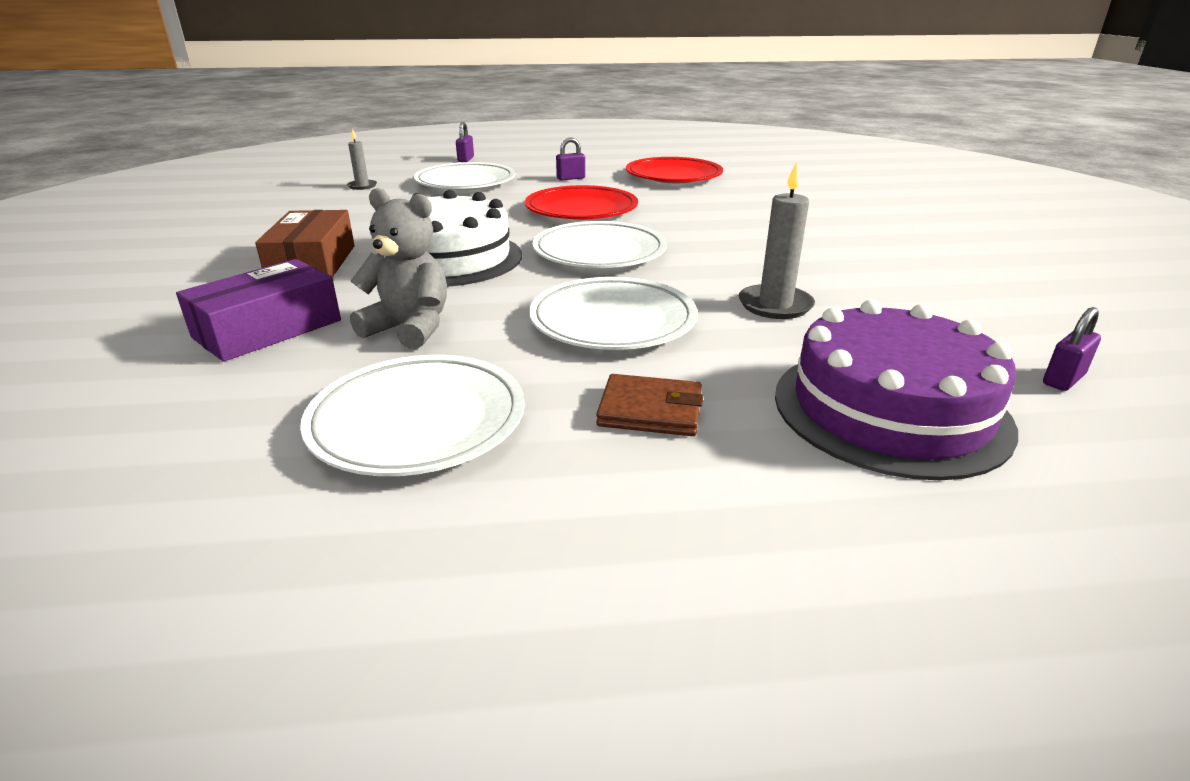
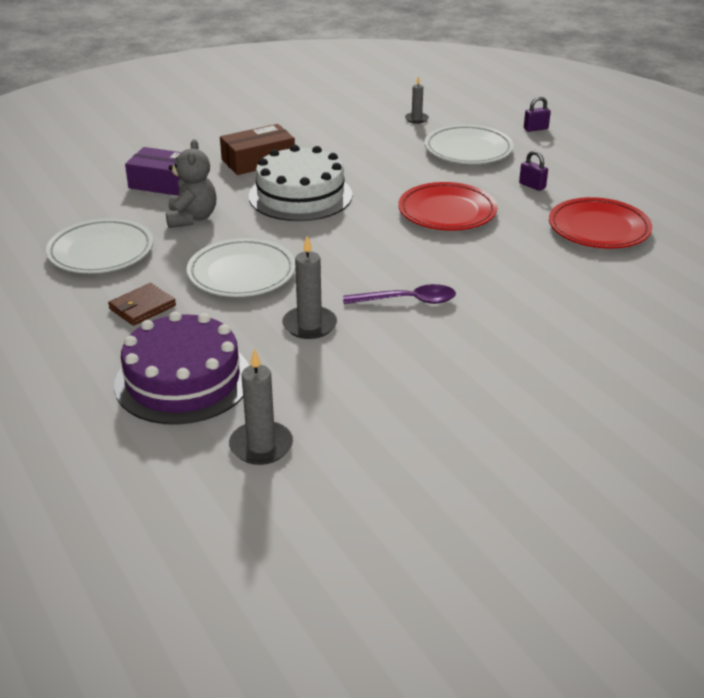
camera: 65 degrees right, 5 degrees up
white plate [533,221,667,268] -> none
brown wallet [596,374,703,436] -> brown wallet turned 60 degrees clockwise [108,283,176,326]
purple padlock [1043,307,1101,391] -> grey candle [229,349,293,465]
none -> purple spoon [343,284,456,304]

